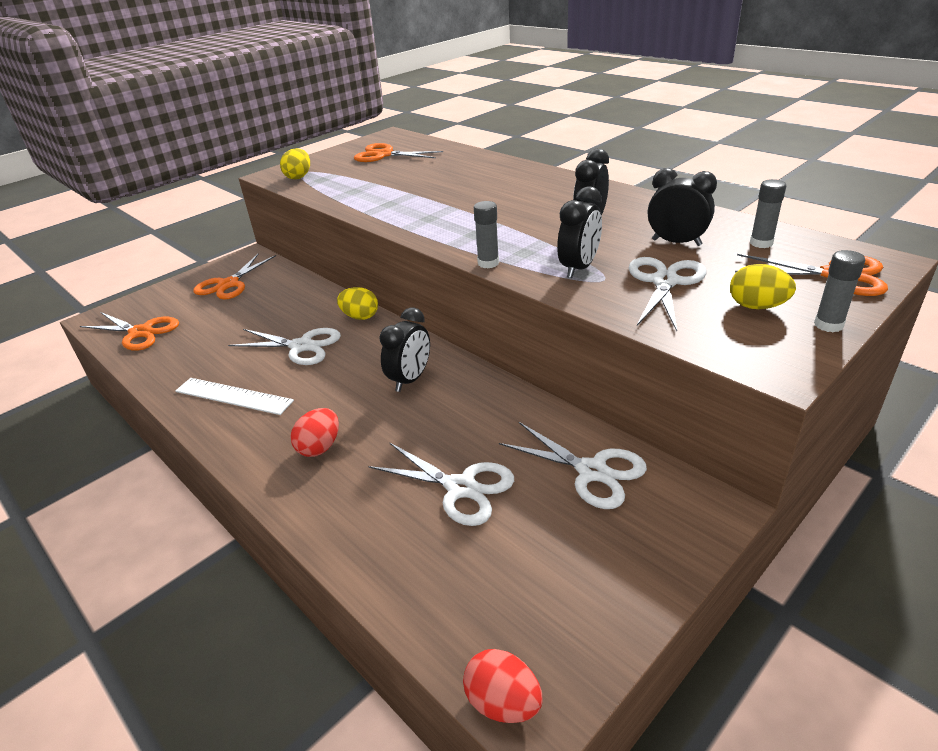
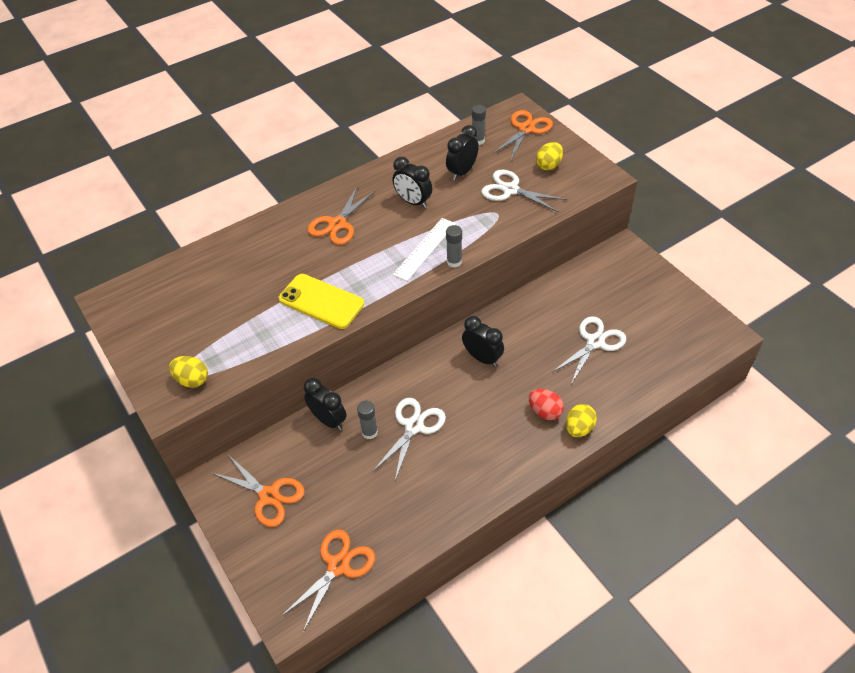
camera: 80 degrees left, 15 degrees up
white ruler [175,378,294,415] -> white ruler moved to [393,218,456,281]
yellow egg [337,287,378,320] -> yellow egg moved to [566,404,597,437]
orange scissors [354,143,443,162] -> orange scissors moved to [308,185,376,245]
red egg [463,649,543,723] -> none
white scissors [499,422,647,509] -> none
black clock [557,186,602,278] -> black clock moved to [304,378,347,430]
grey glue stick [814,250,865,332] -> grey glue stick moved to [357,401,378,439]
none -> yellow phone [278,274,364,329]

